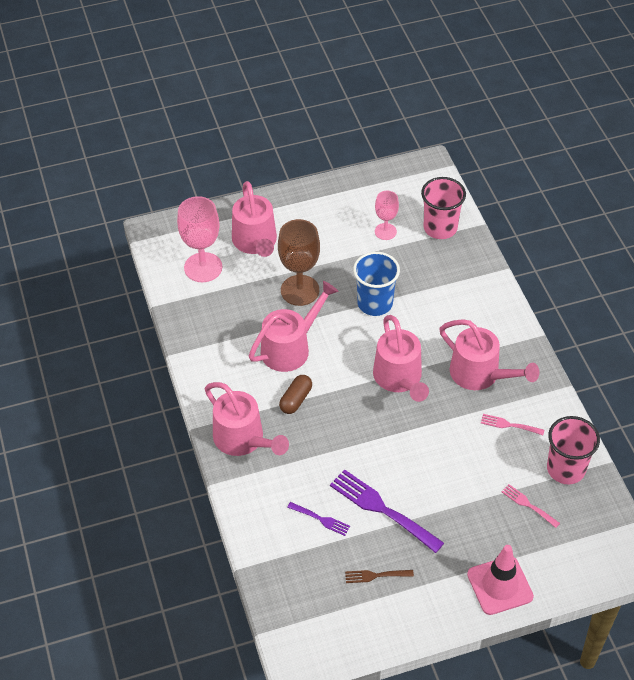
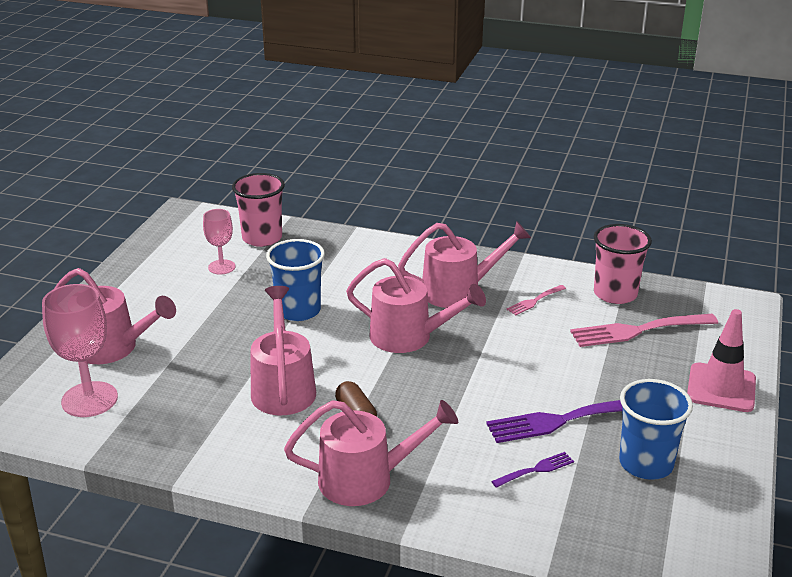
camera: 55 degrees left, 20 degrees down
brown goblet [278,219,320,306] -> none
brown fork [345,570,414,583] -> blue cup [619,379,693,480]
pink fork [502,484,560,528] -> pink fork [570,314,718,347], size x1.97

